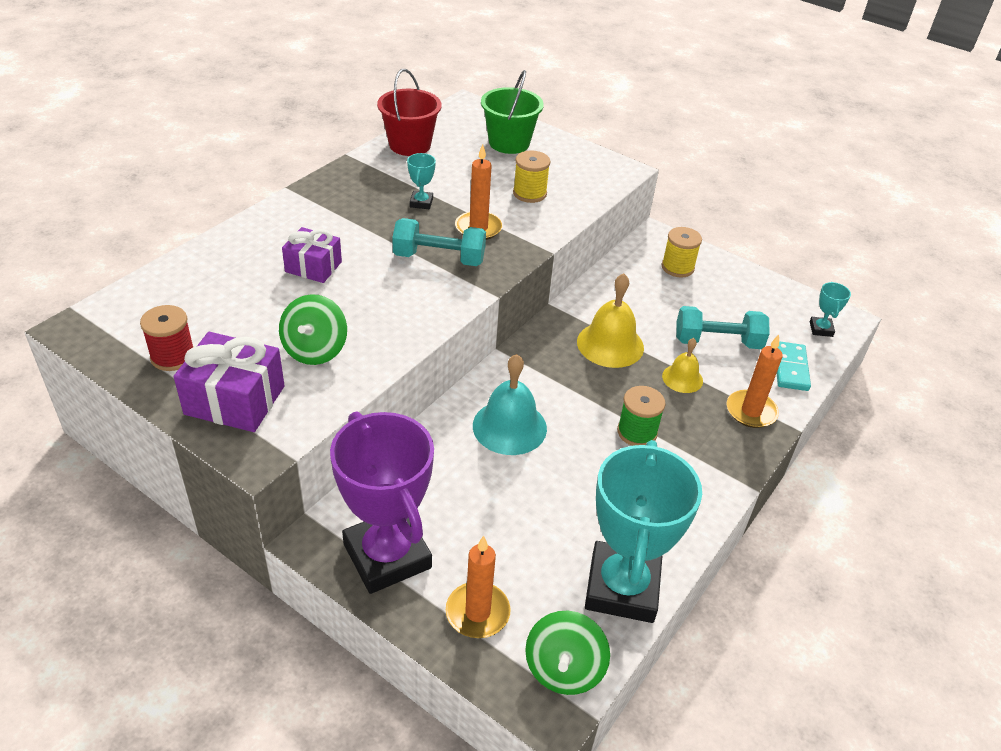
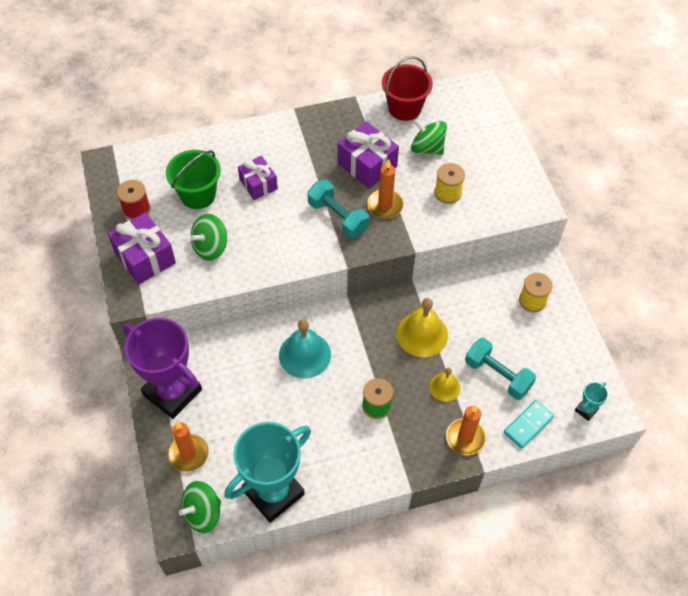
camera: 40 degrees right, 15 degrees up
purple trophy [330,411,434,594] -> purple trophy turned 60 degrees counterclockwise [123,318,202,419]
turquoise trophy [407,153,436,209] -> purple gift [337,121,399,188]
green bucket [481,70,544,154] -> green bucket moved to [166,150,221,209]
none -> green spinning top [411,119,447,155]

